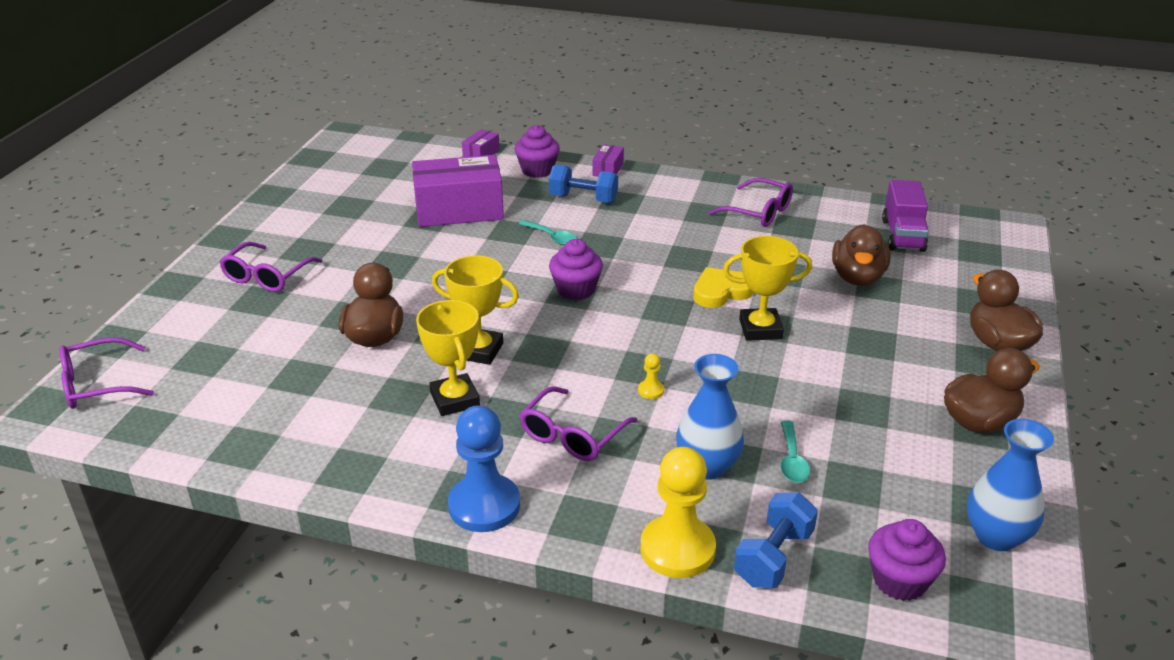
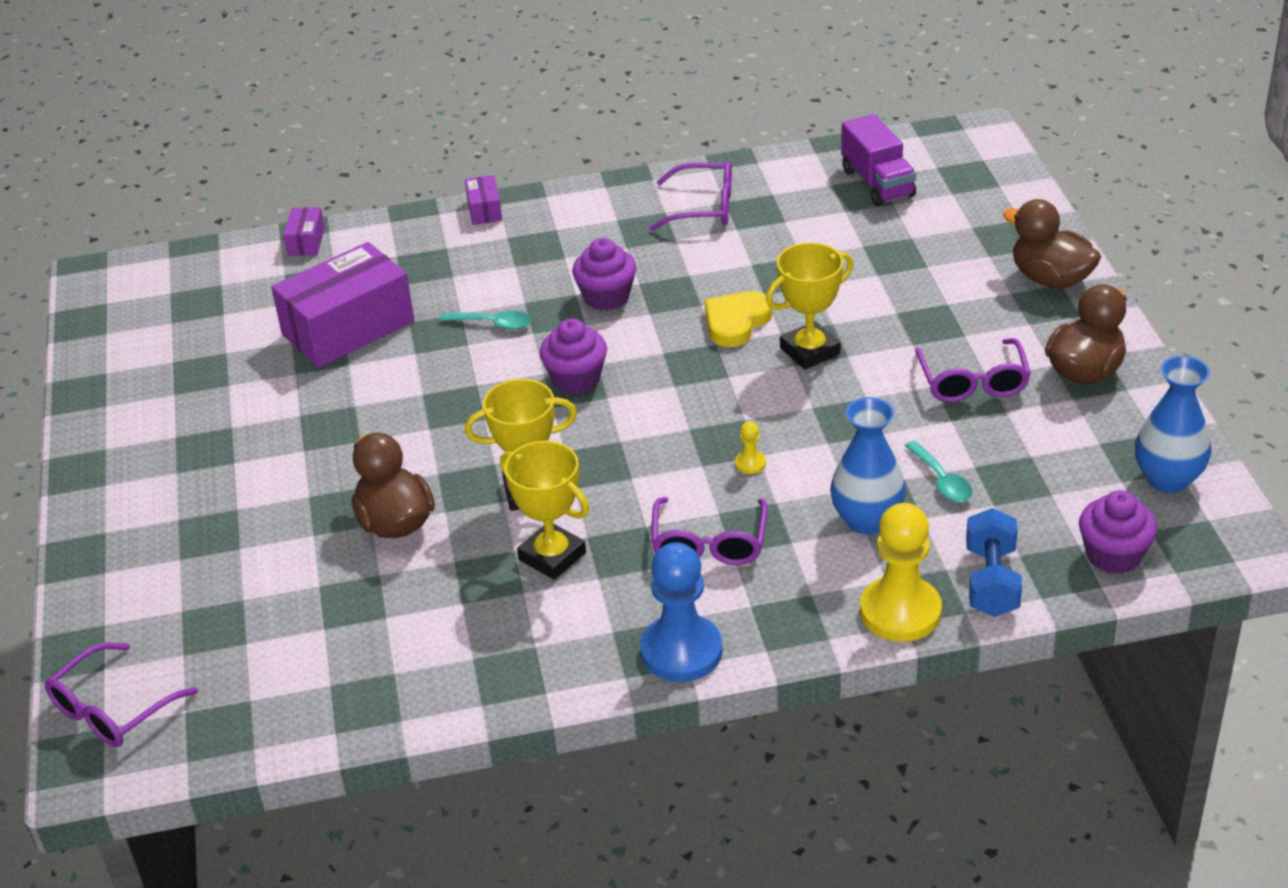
camera: 25 degrees left, 5 degrees up
purple glasses [219,242,322,292] -> purple glasses moved to [915,338,1031,402]
purple cupcake [515,125,560,178] -> purple cupcake moved to [572,238,636,311]
blue dumbbell [549,165,618,203] -> none
brown duck [832,224,891,286] -> none

